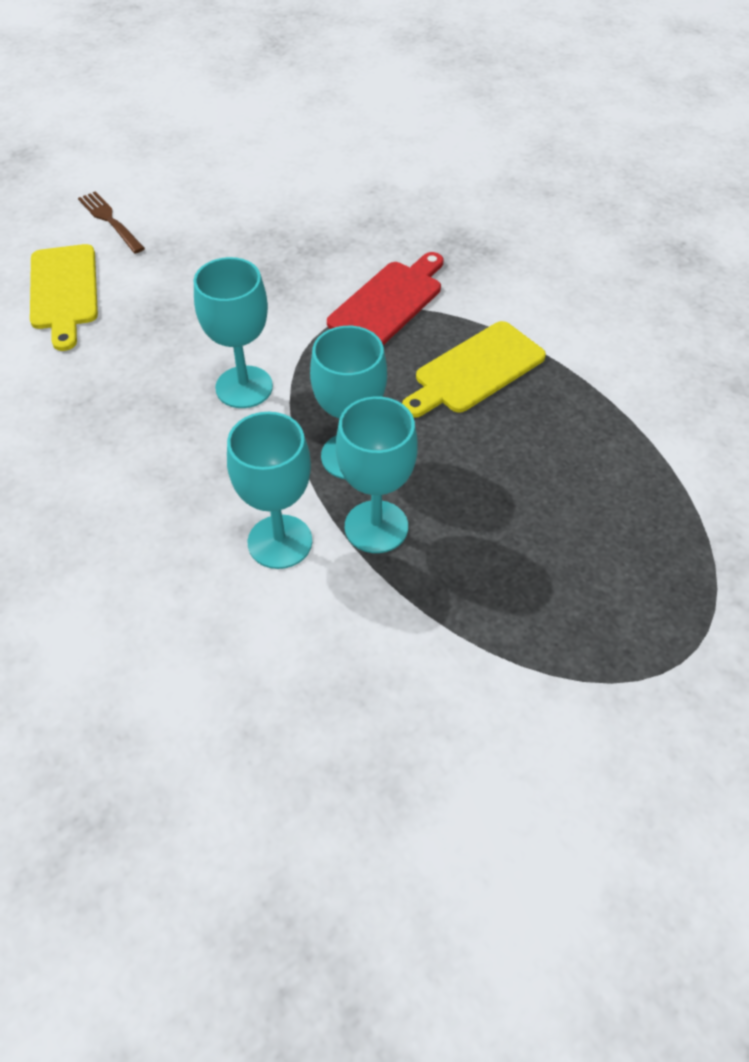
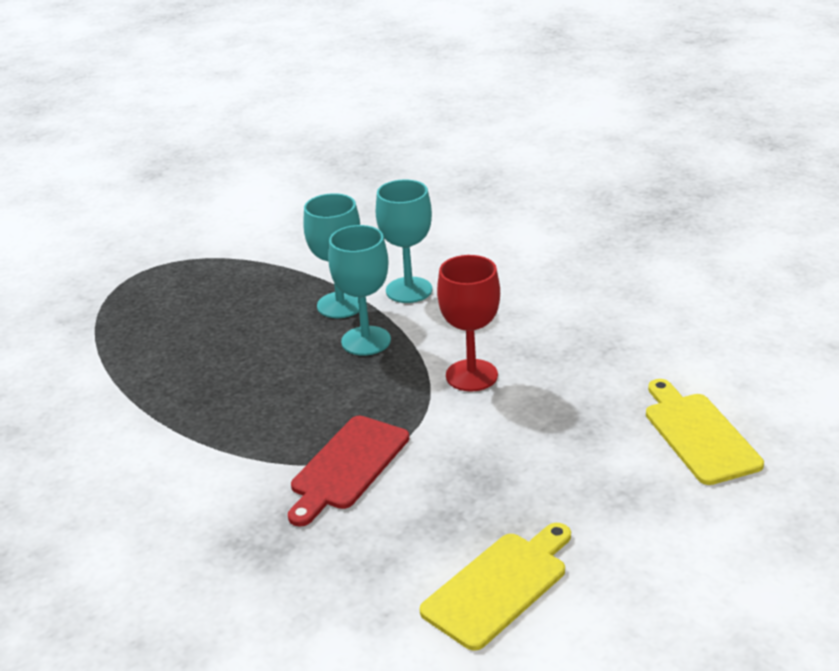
camera: 175 degrees right, 20 degrees down
brown fork [78,191,145,253] -> none
turquoise goblet [194,257,273,408] -> red goblet [437,255,500,391]
yellow cutting board [402,321,546,418] -> yellow cutting board moved to [420,523,571,651]

